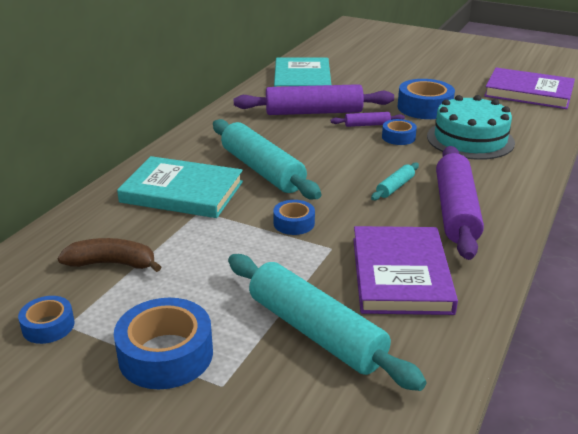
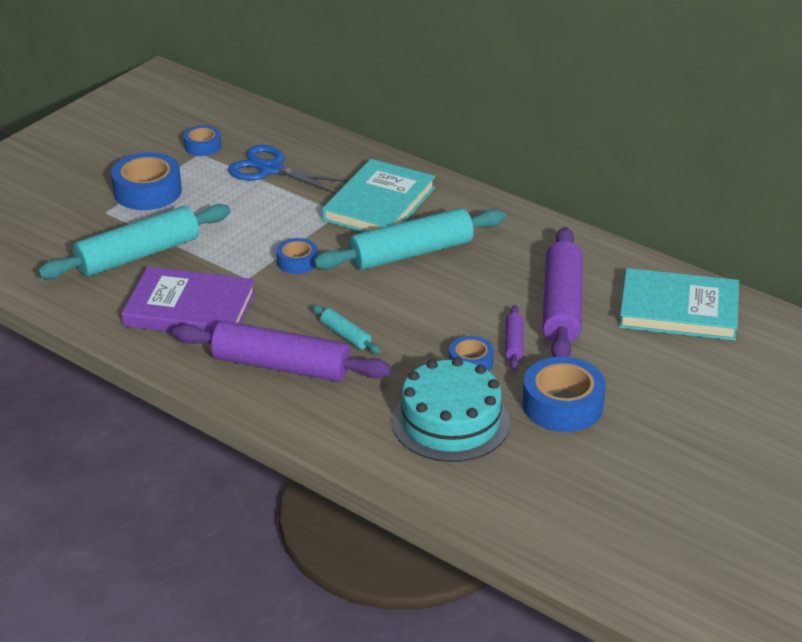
camera: 100 degrees right, 5 degrees up
brown banana [58,238,161,272] -> blue scissors [228,145,348,194]
purple book [484,68,575,109] -> none

